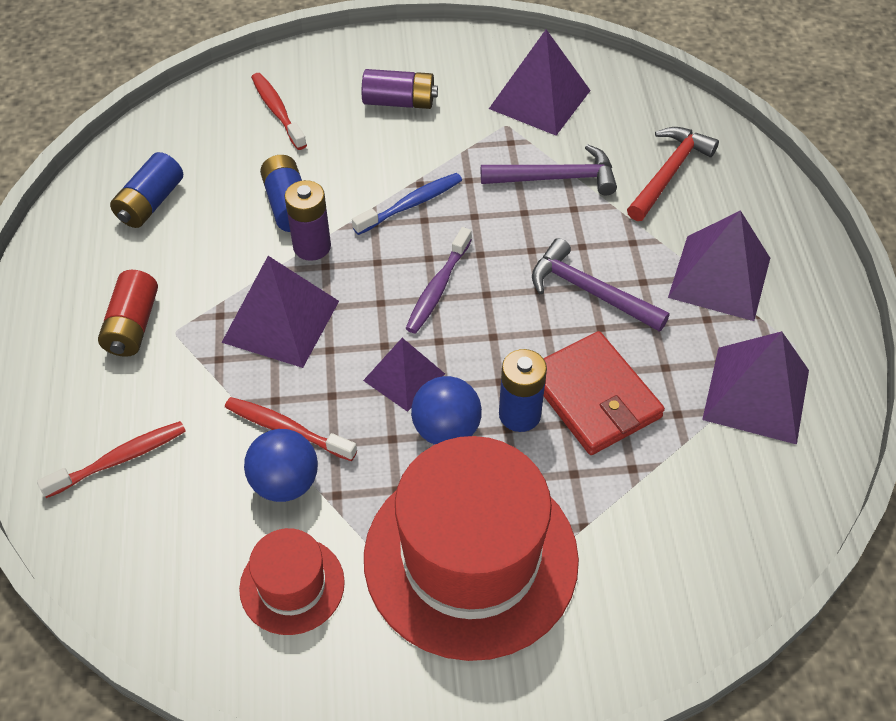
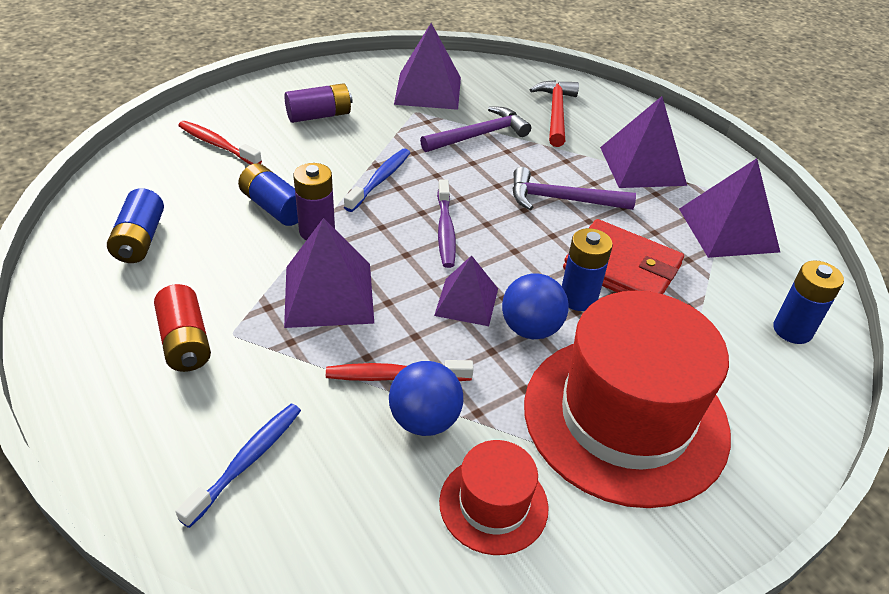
camera: 30 degrees left, 10 degrees down
red toothbrush [37,421,186,498] -> blue toothbrush [175,404,301,528]
none -> blue battery [773,260,844,344]

